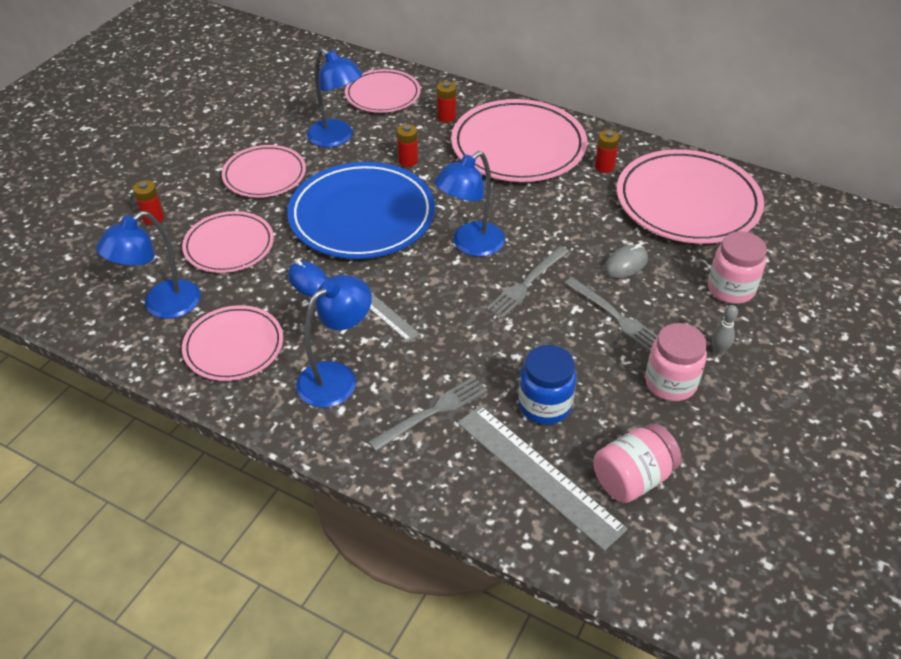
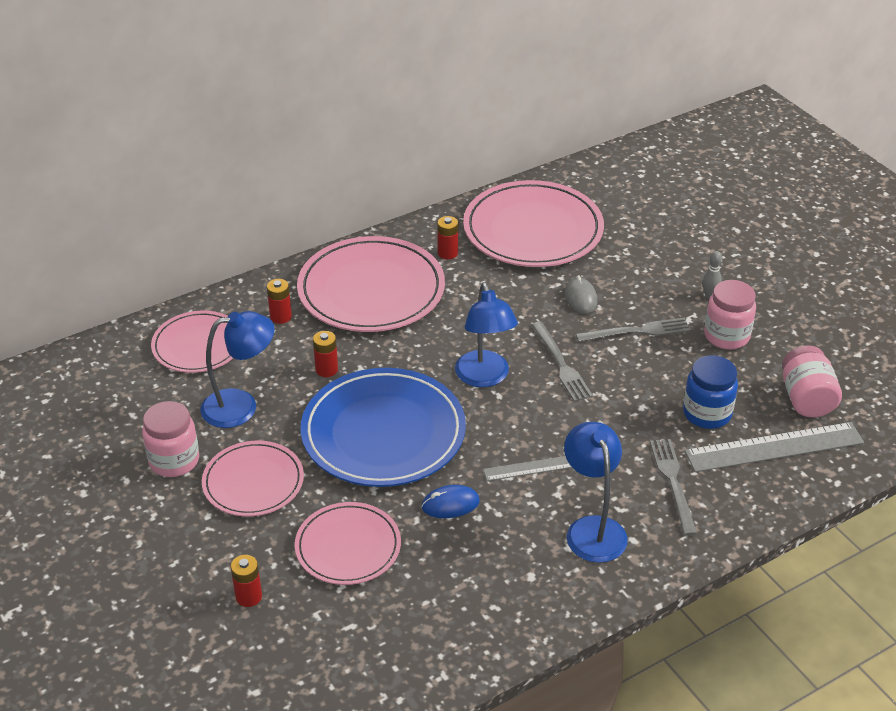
camera: 60 degrees left, 5 degrees down
blue lamp [96,211,201,319] -> none
pink plate [182,305,283,381] -> none
pink jar [708,231,767,304] -> pink jar moved to [142,401,199,477]

